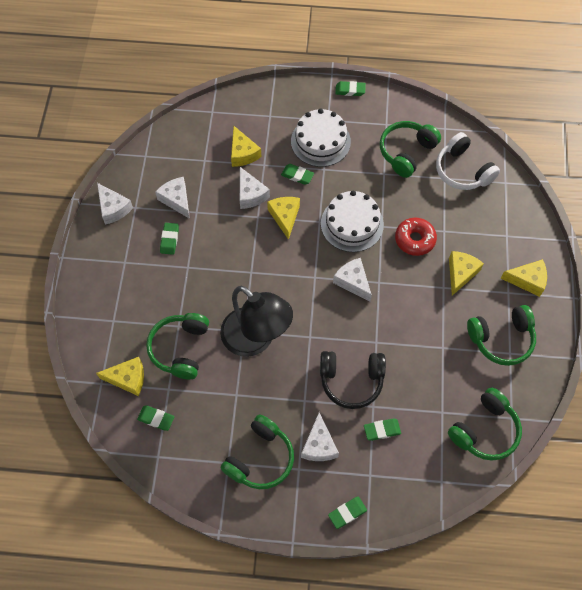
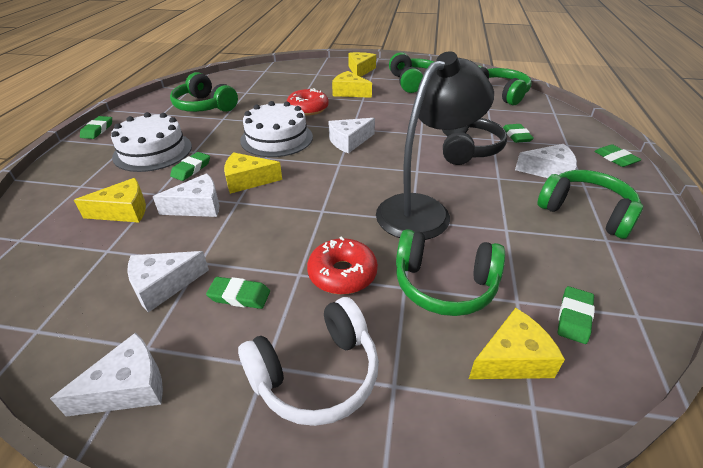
camera: 85 degrees left, 25 degrees down
yellow cheese [96,357,144,396] -> yellow cheese turned 60 degrees clockwise [469,308,565,379]
white headphones [436,132,500,190] -> white headphones moved to [238,297,379,426]
none -> red donut [307,237,378,295]

